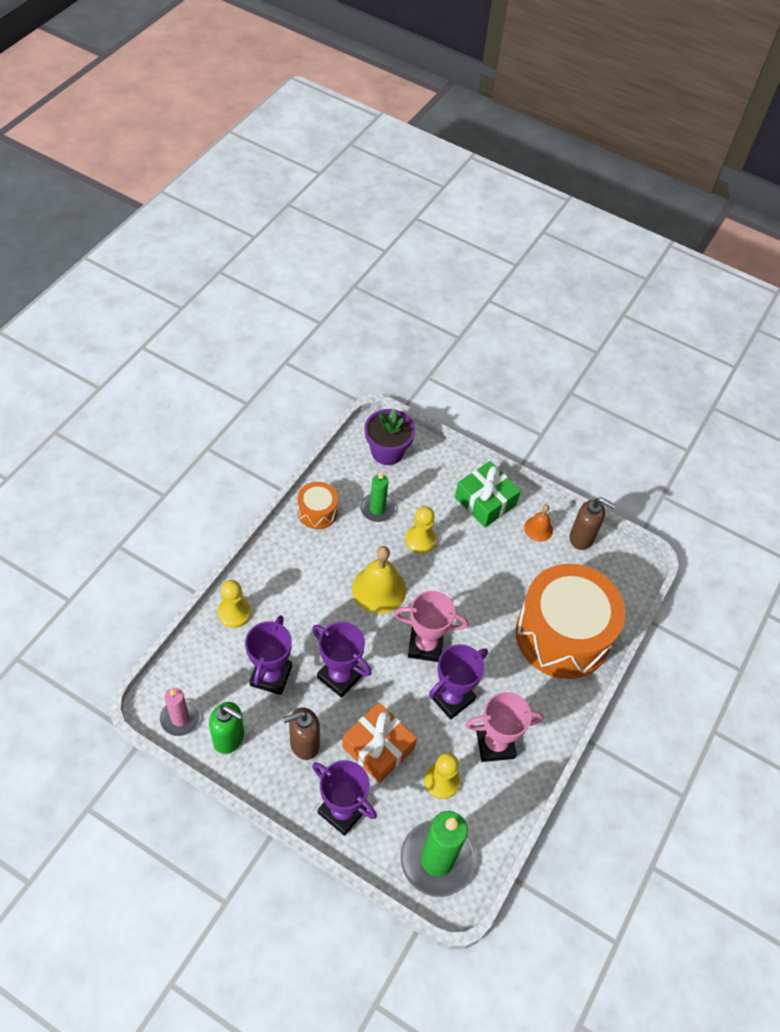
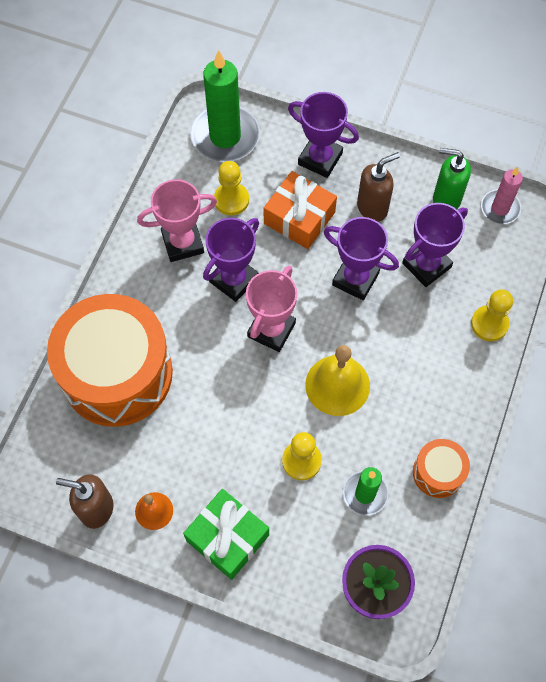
camera: 175 degrees right, 10 degrees up
purple trophy [245,615,292,695] -> purple trophy turned 45 degrees clockwise [402,203,468,287]
pink trophy [394,591,468,662] -> pink trophy turned 60 degrees counterclockwise [246,266,297,352]

